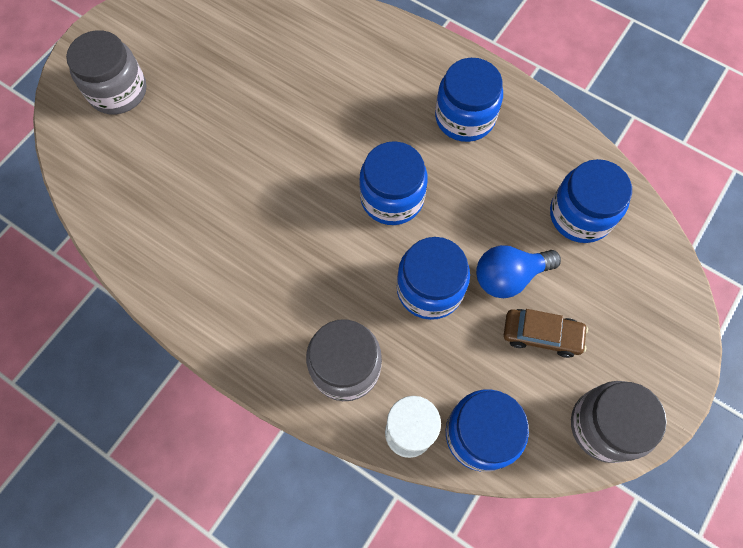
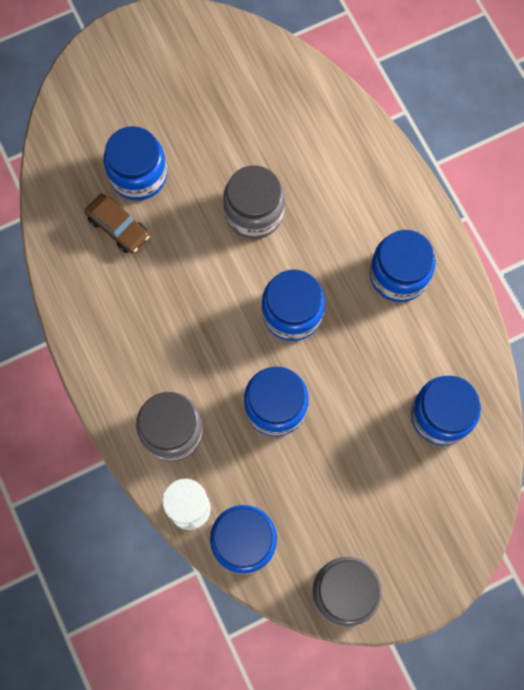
camera: 30 degrees right, 5 degrees up
grey jar [66,30,147,115] -> grey jar moved to [223,166,285,239]
blue light bulb [476,245,561,298] -> none
brown car [504,309,588,358] -> brown car moved to [85,194,150,254]
none -> blue jar [104,126,167,200]

